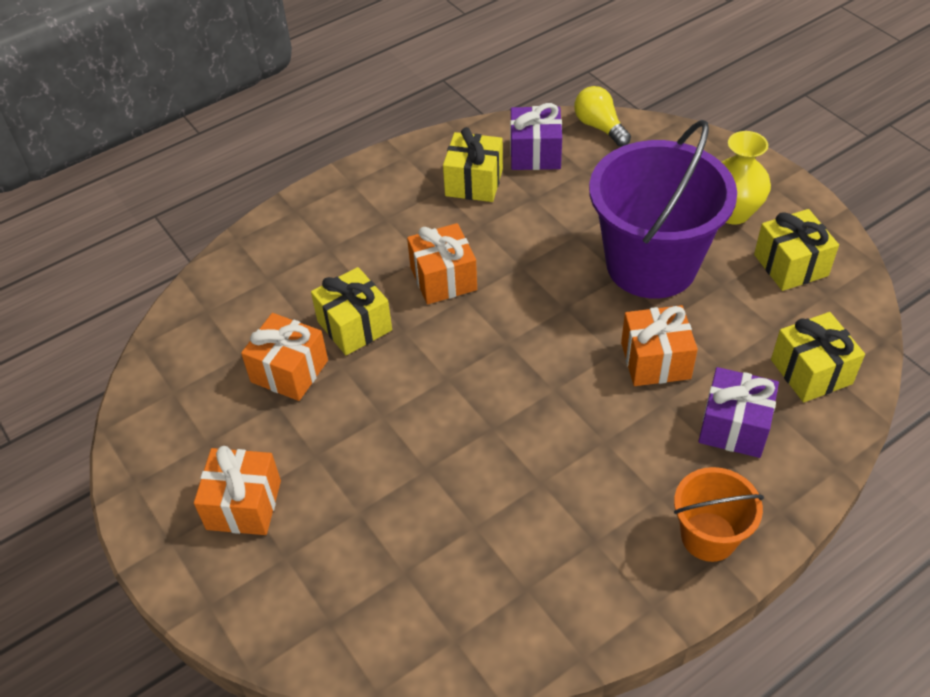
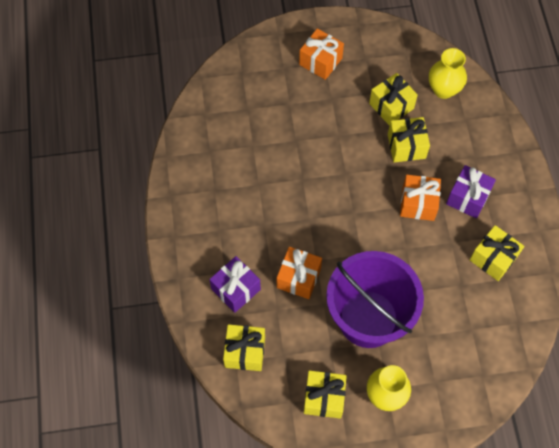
camera: 115 degrees right, 15 degrees up
orange gift [241,313,328,401] -> yellow gift [369,73,418,125]
purple gift [510,103,562,170] -> purple gift moved to [446,165,496,218]
yellow light bulb [574,86,631,147] -> none
orange bucket [674,467,764,562] -> none
none -> yellow vase [429,48,467,99]

